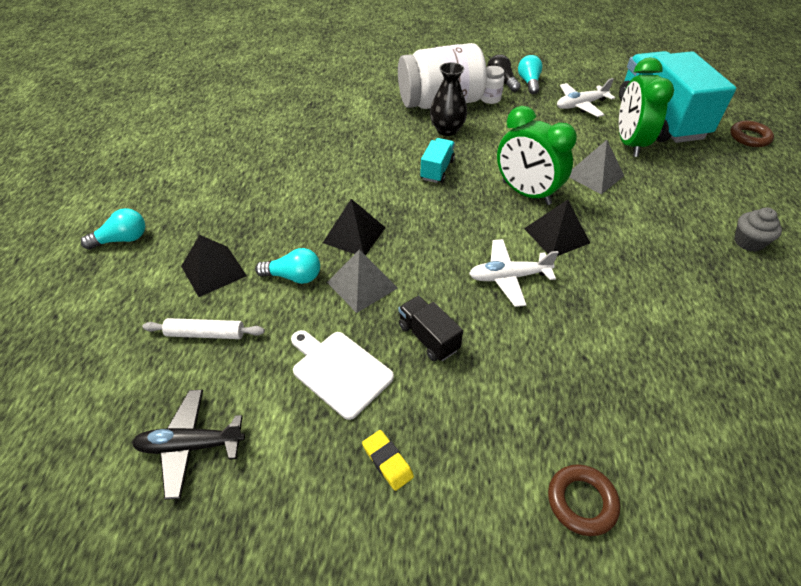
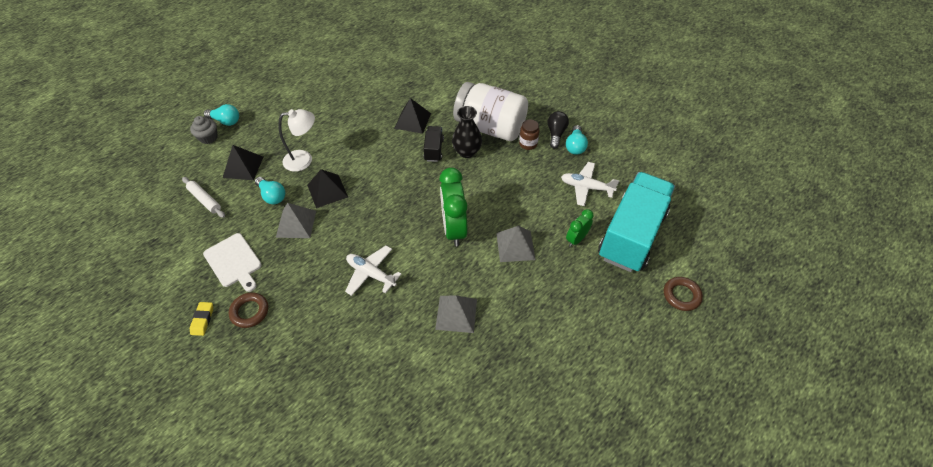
camera: 40 degrees right, 5 degrees up
black plane [132,390,245,500] -> none
white cutting board [291,330,394,420] -> white cutting board turned 150 degrees clockwise [203,233,262,292]
black truck [398,296,463,361] -> black truck moved to [424,126,444,162]
turquoise truck [420,138,455,183] -> none
white jar [481,66,504,104] -> brown jar [519,119,539,150]
turquoise light bulb [518,55,543,94] -> turquoise light bulb turned 150 degrees clockwise [566,125,588,155]
black pyramid [524,200,590,256] -> black pyramid moved to [394,98,431,134]
brown ring [548,465,620,536] -> brown ring moved to [229,292,268,328]
green clock [619,57,674,157] -> green clock [566,209,594,247], size x0.54
grey cupcake [734,207,782,252] -> grey cupcake moved to [190,116,218,144]
none -> white lamp [278,109,315,172]
none -> grey pyramid [435,295,477,333]

